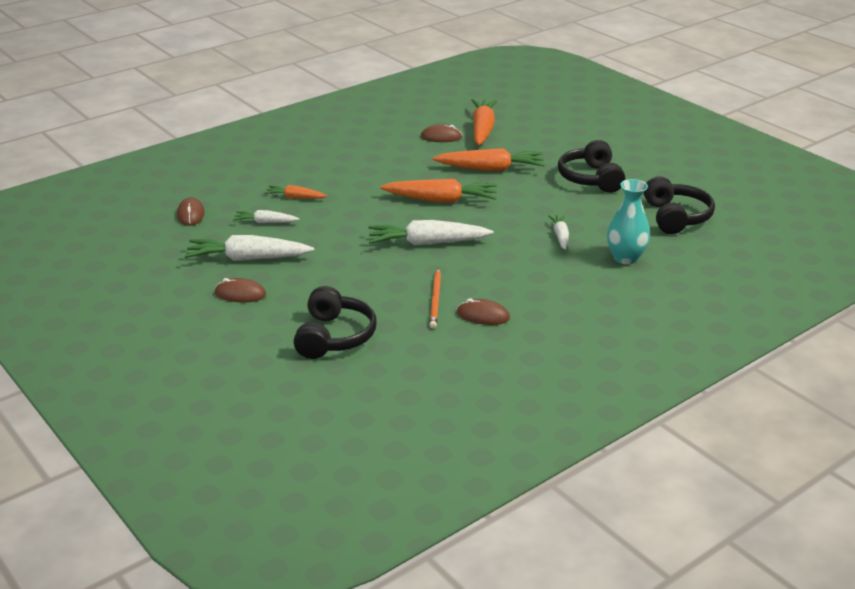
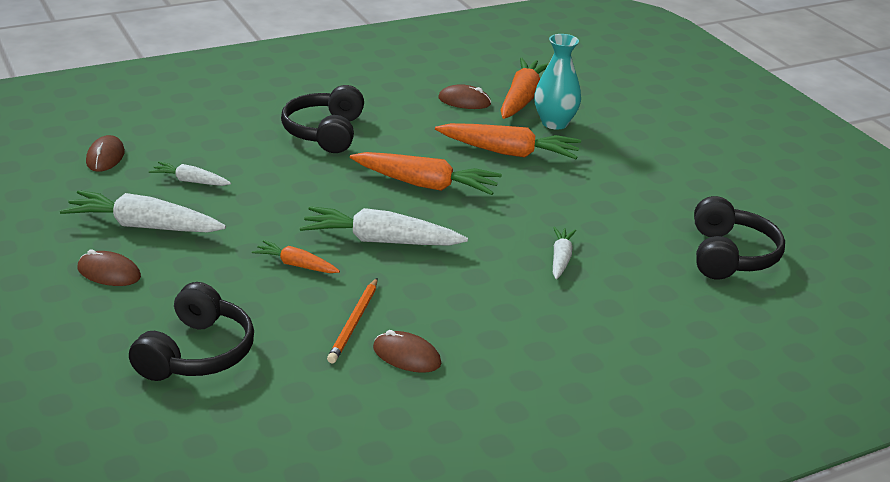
camera: 10 degrees right, 0 degrees up
orange carrot [264,185,327,199] -> orange carrot moved to [252,240,340,273]
black headphones [558,140,625,193] -> black headphones moved to [281,85,364,153]
turquoise vase [607,179,650,264] -> turquoise vase moved to [534,34,581,130]

